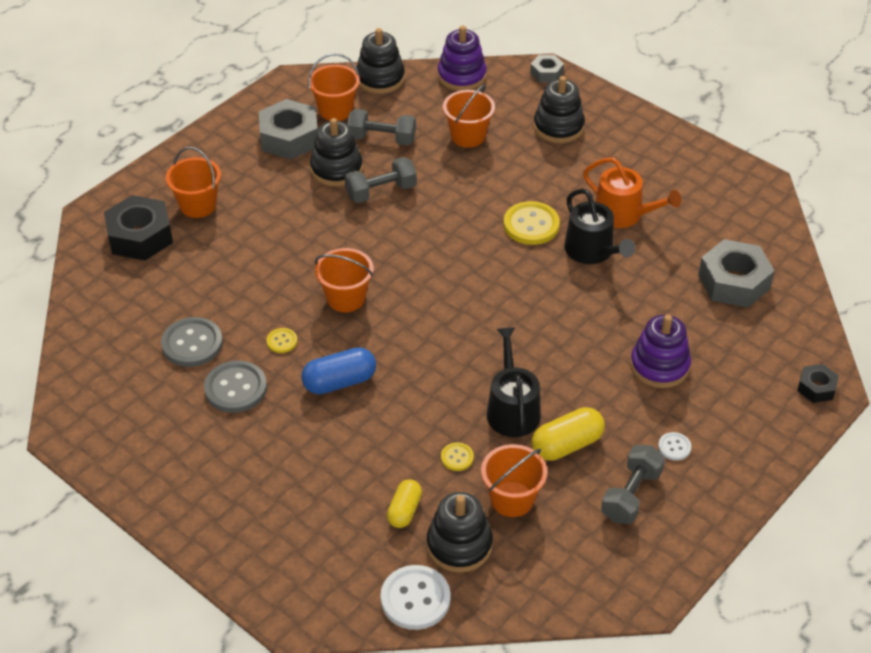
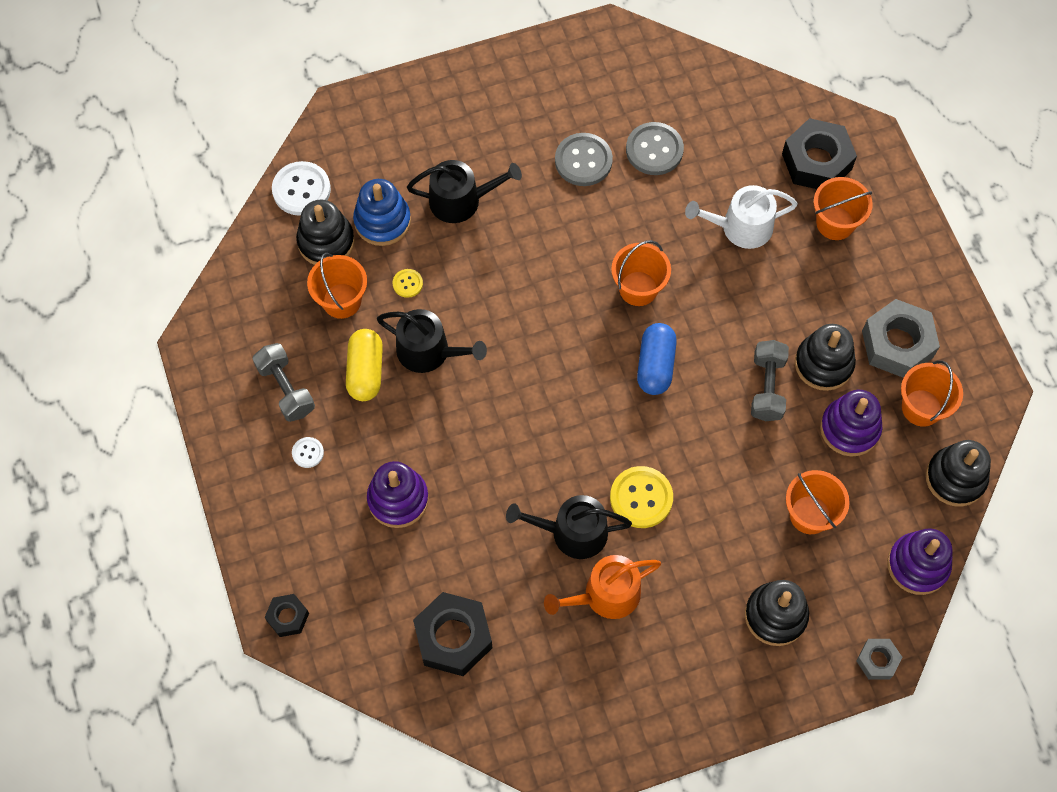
camera: 120 degrees right, 20 degrees up
yellow button [266,328,297,353] -> none
blue capsule [301,347,376,394] -> blue capsule moved to [637,323,677,395]
grey dumbbell [347,109,416,146] -> purple stacking toy [820,390,882,457]
yellow capsule [387,479,422,528] -> blue stacking toy [353,179,411,246]
grey nut [698,239,775,308] -> black nut [413,592,492,676]
none -> black watering can [407,160,522,223]
none -> white watering can [685,185,798,249]

